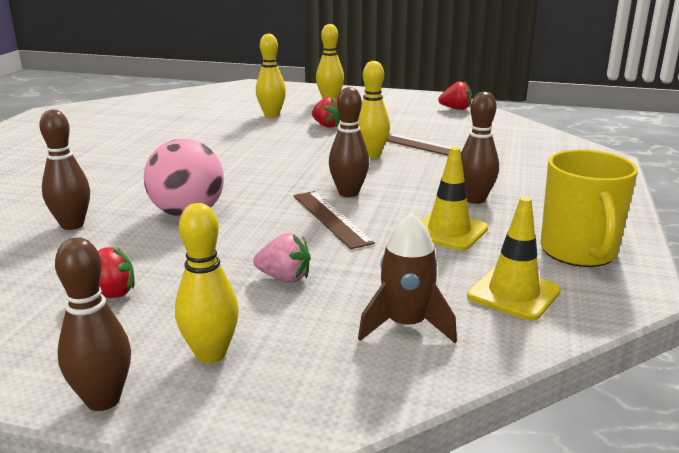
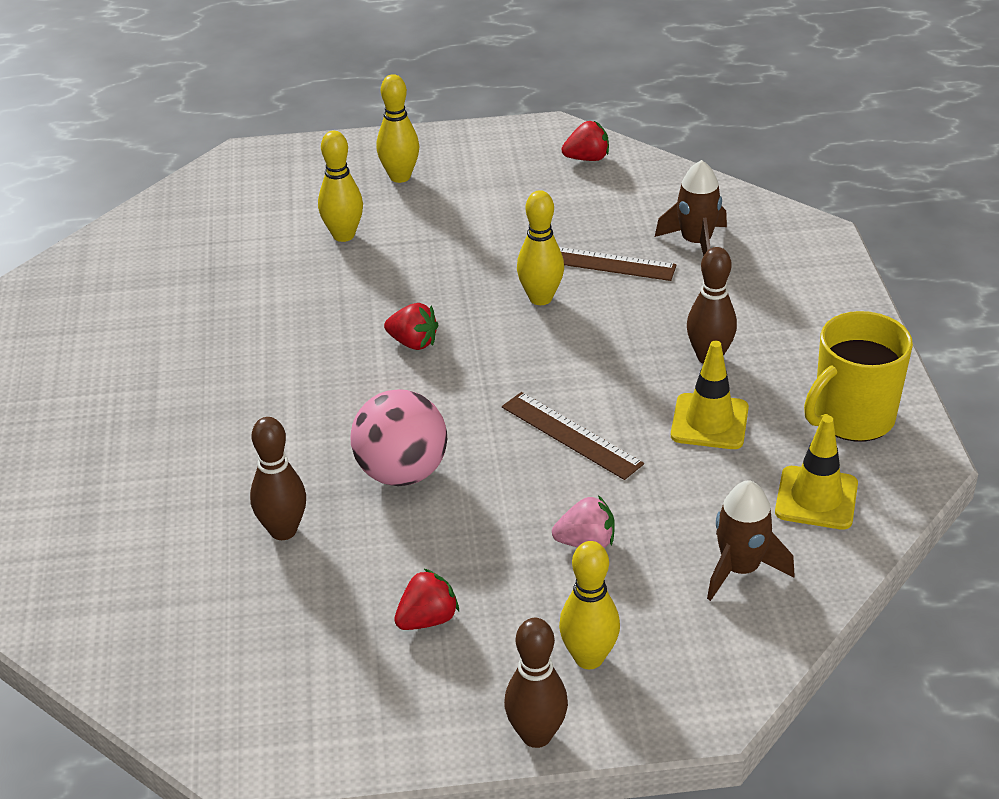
camera: 20 degrees left, 15 degrees up
red strawberry [312,97,340,128] -> red strawberry moved to [384,303,438,350]
brown bowling pin [329,87,369,197] -> none
yellow mug [540,150,638,267] -> yellow mug turned 75 degrees clockwise [804,311,913,442]
none -> brown rocket [655,160,727,256]

